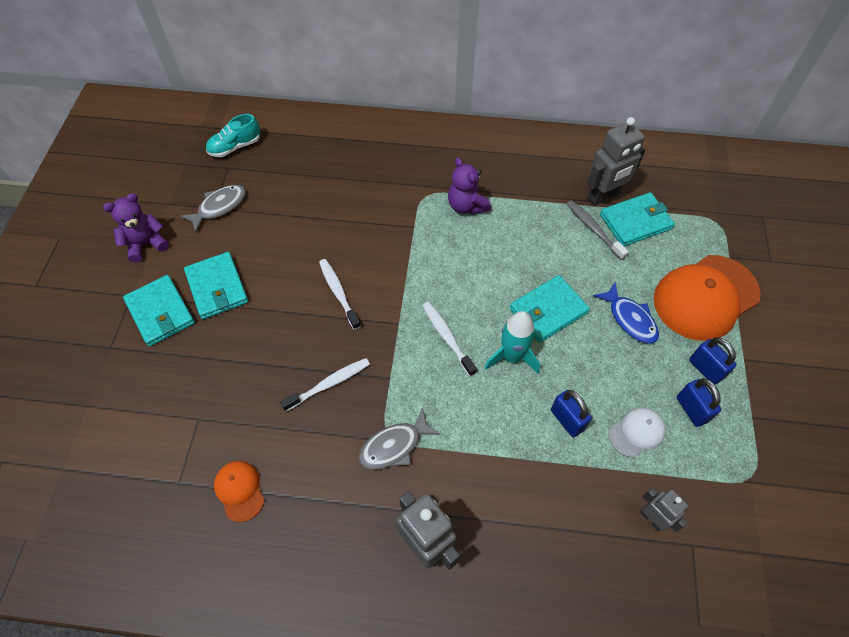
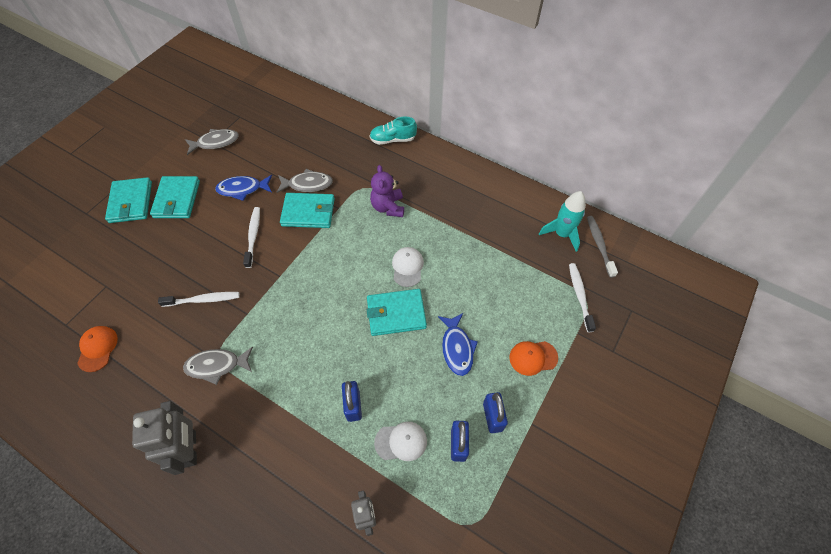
camera: 25 degrees right, 0 degrees up
purple teddy bear [103,193,169,263] -> none
turquoise shoe [206,114,260,157] -> turquoise shoe moved to [369,117,417,145]
white toothbrush [423,302,477,376] -> white toothbrush moved to [569,263,596,332]
turquoise rocket [485,311,540,374] -> turquoise rocket moved to [539,191,586,252]
grey toothbrush [567,200,629,260] -> grey toothbrush moved to [587,216,618,278]
grey robot [587,117,646,206] -> none
turquoise wallet [600,192,675,246] -> turquoise wallet moved to [280,193,335,228]
orange cap [654,255,761,341] -> orange cap [509,341,558,376], size x0.47
none -> blue fish [215,175,272,201]
none -> grey fish [277,169,333,193]
none -> white cap [392,247,424,287]

